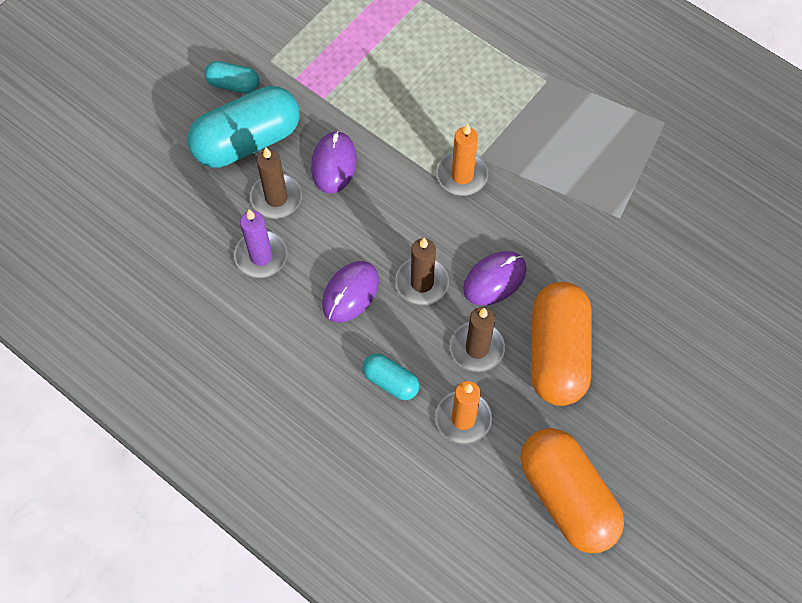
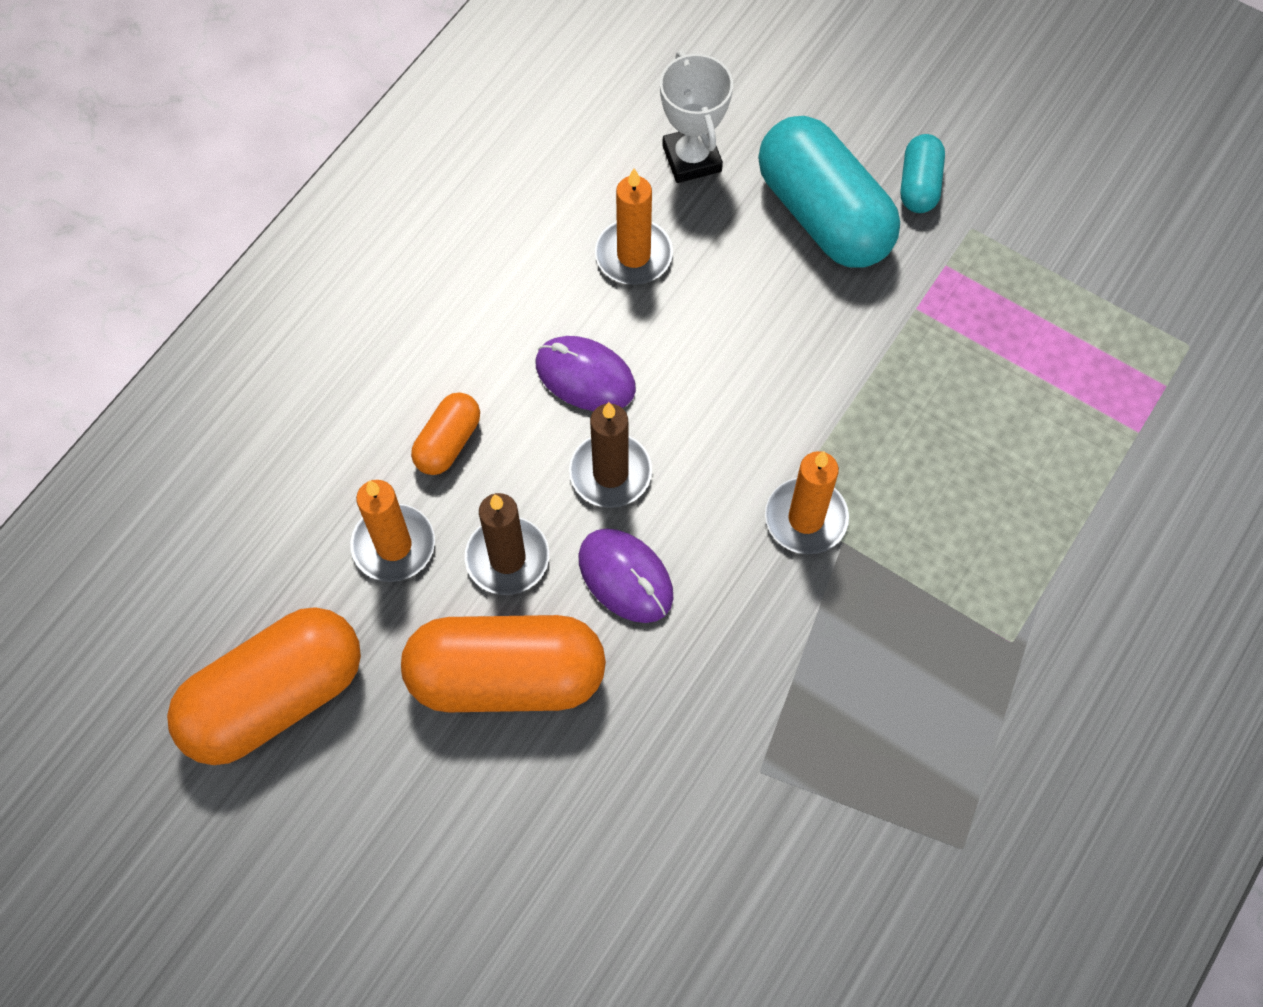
camera: 85 degrees right, 0 degrees up
purple candle [234,209,287,278] -> orange candle [595,168,673,285]
brown candle [250,147,302,219] -> none
purple mouse [311,131,357,194] -> none
turquoise capsule [362,354,420,400] -> orange capsule [411,393,480,475]
none -> white trophy [660,50,733,183]

